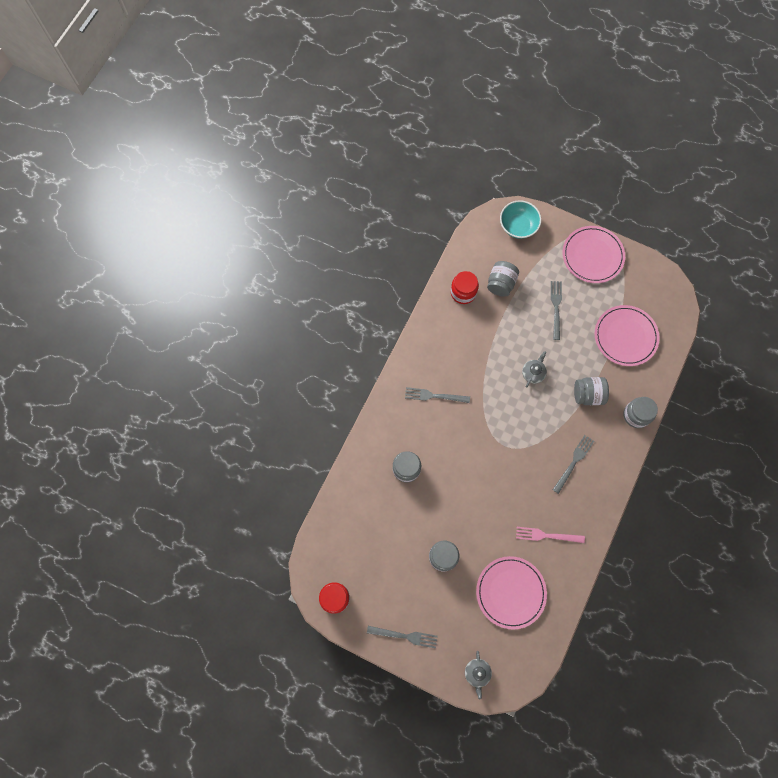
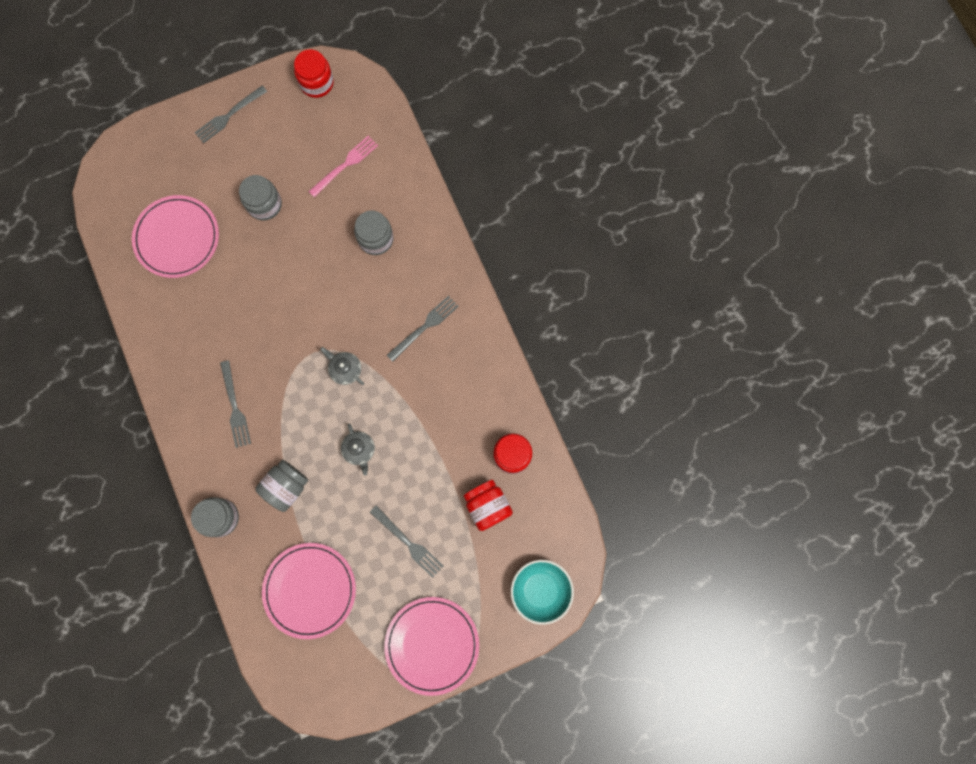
camera: 130 degrees right, 5 degrees up
grey teapot [465,651,492,699] -> grey teapot moved to [320,347,364,385]
grey jar [487,261,519,297] -> red jar [463,480,513,531]
pink fork [516,527,585,543] -> pink fork moved to [308,136,378,197]

